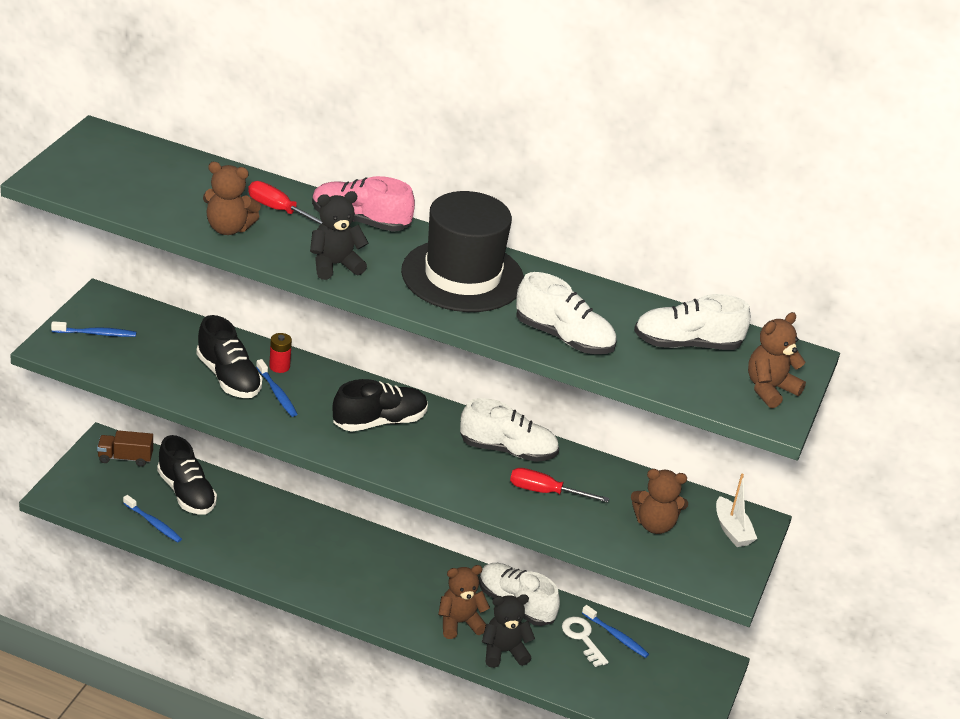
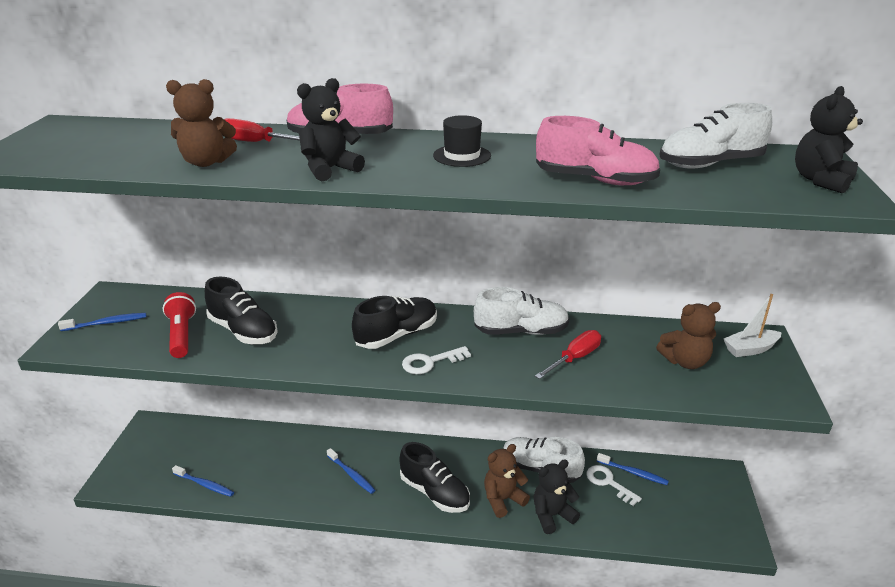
camera: 10 degrees left, 5 degrees down
brown truck [97,430,153,467] -> none
black shoe [157,435,217,515] -> black shoe moved to [399,442,470,513]
blue toothbrush [256,359,297,417] -> blue toothbrush moved to [327,448,375,494]
red battery [269,333,292,373] -> none
black hat [401,191,524,312] -> black hat [433,115,491,167], size x0.45
red screwdriver [510,468,609,503] -> red screwdriver turned 135 degrees clockwise [535,330,601,379]
white shoe [516,272,617,354] -> pink shoe [536,116,660,185]
white boat [716,473,757,547] -> white boat turned 105 degrees clockwise [724,294,781,357]
brown teddy bear [748,312,806,408] -> black teddy bear [795,86,863,194]
none -> red flashlight [163,292,196,358]
none -> white key [402,346,471,374]

